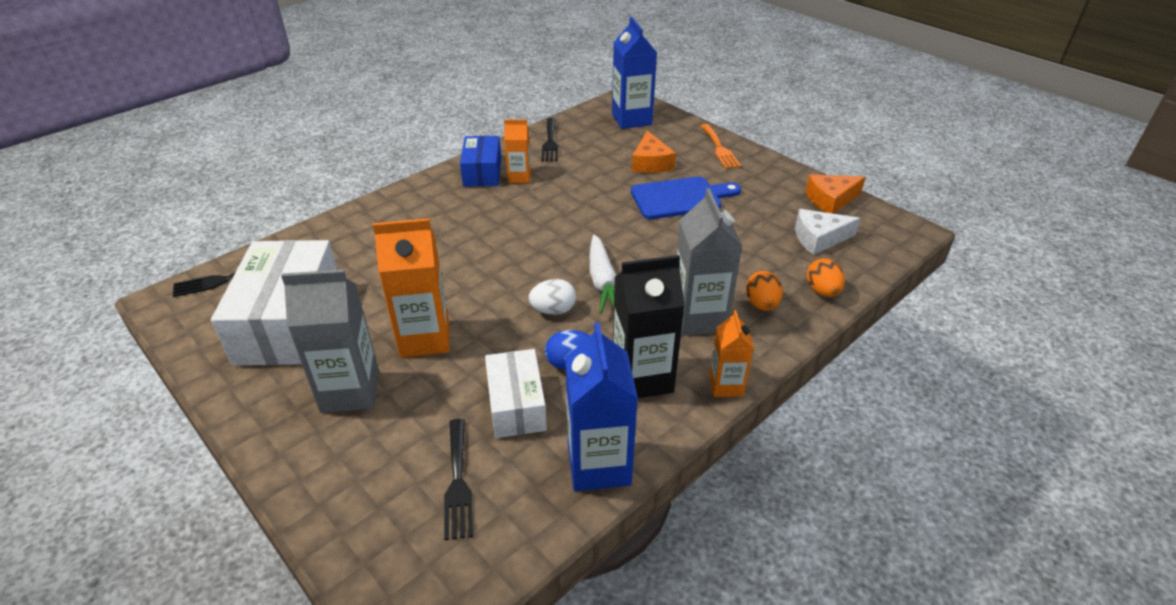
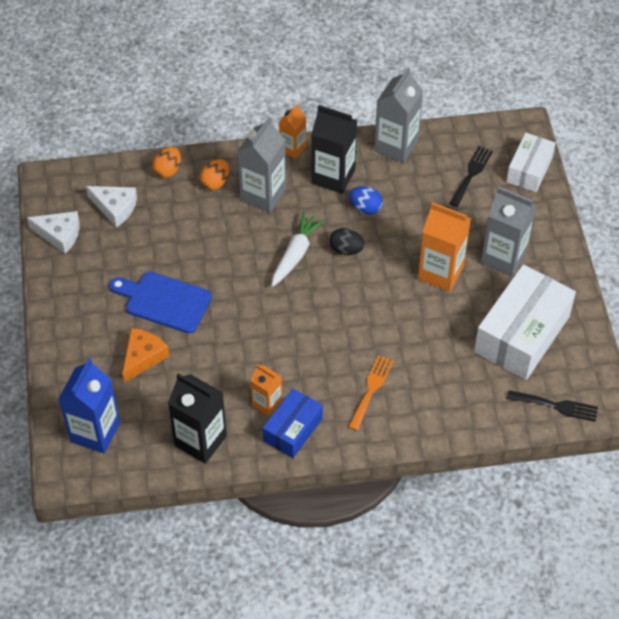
camera: 145 degrees left, 15 degrees up
white box [485,349,547,438] -> white box moved to [506,133,556,192]
white egg [528,279,576,315] -> black egg [330,228,365,255]
black fork [541,118,558,162] -> black carton [168,373,227,464]
blue carton [565,322,638,491] -> grey carton [374,67,423,163]
orange fork [701,124,741,169] -> orange fork moved to [349,355,394,431]
orange cheese [805,175,866,214] -> white cheese [27,211,80,254]

